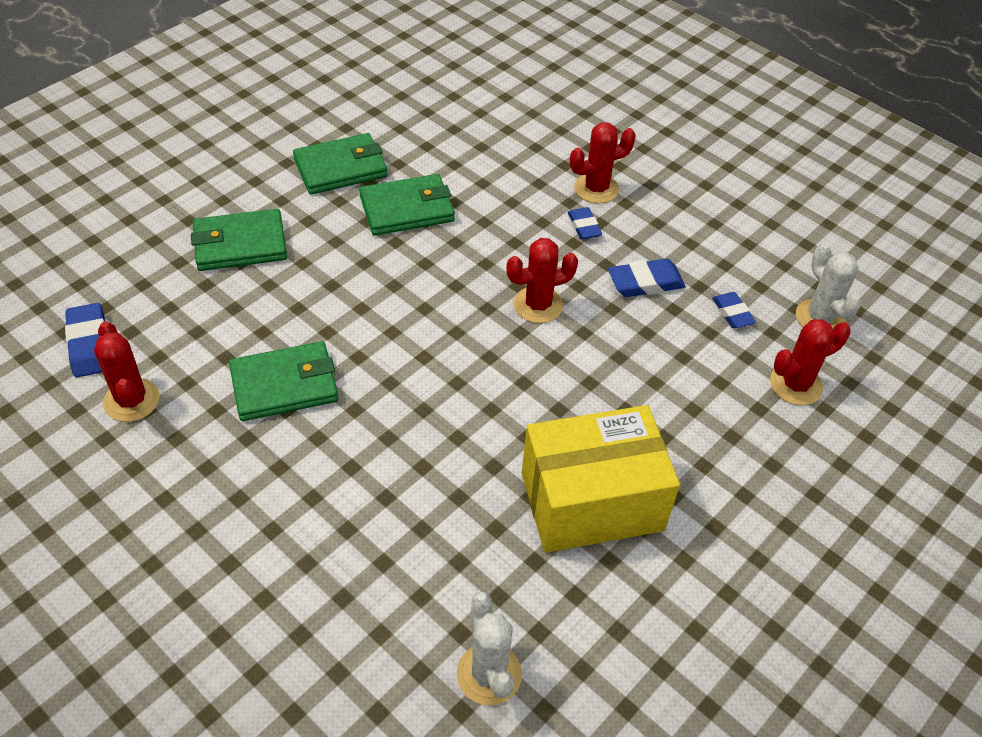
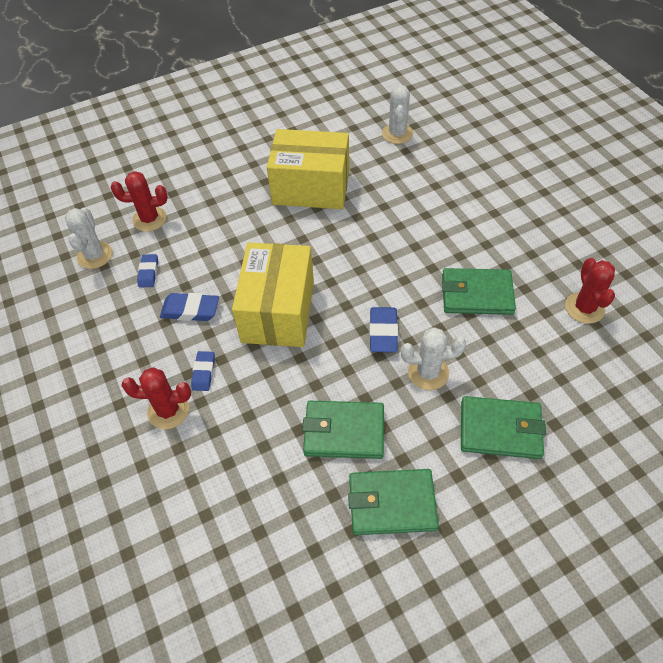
camera: 155 degrees left, 5 degrees up
blue eraser [65,303,105,377] -> blue eraser moved to [369,307,398,352]
red cactus [506,238,578,323] -> yellow box [232,242,314,347]
none -> white cactus [401,327,466,390]

